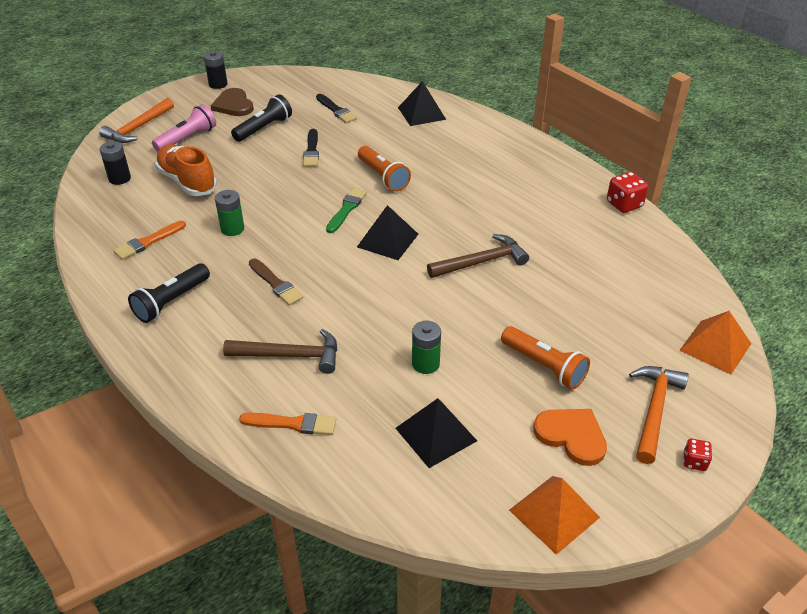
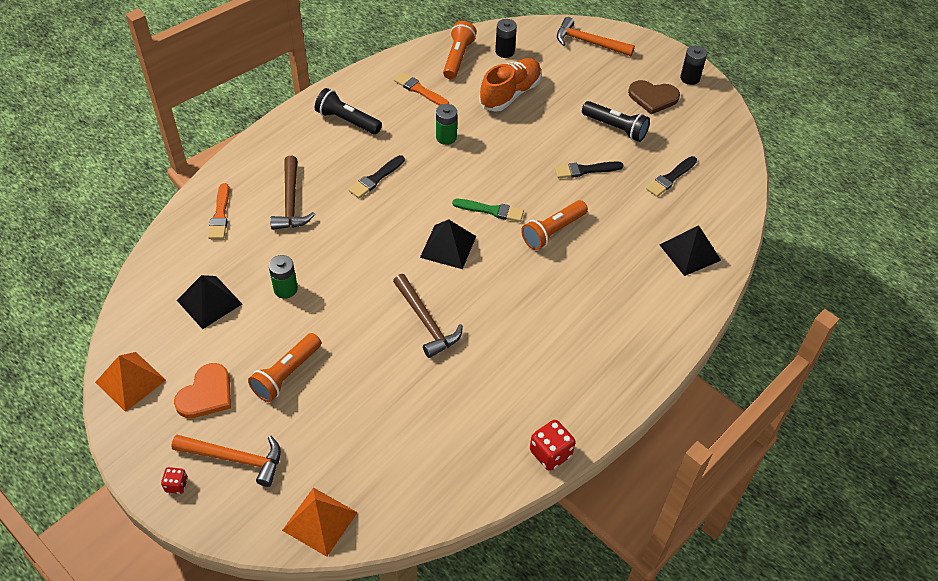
camera: 80 degrees right, 10 degrees up
pink flashlight [152,104,216,152] -> none
brown heart [211,88,254,116] -> brown heart turned 135 degrees counterclockwise [628,80,680,114]
brown brush [249,259,303,306] -> black brush [349,155,405,198]
none -> orange flashlight [443,21,477,79]

